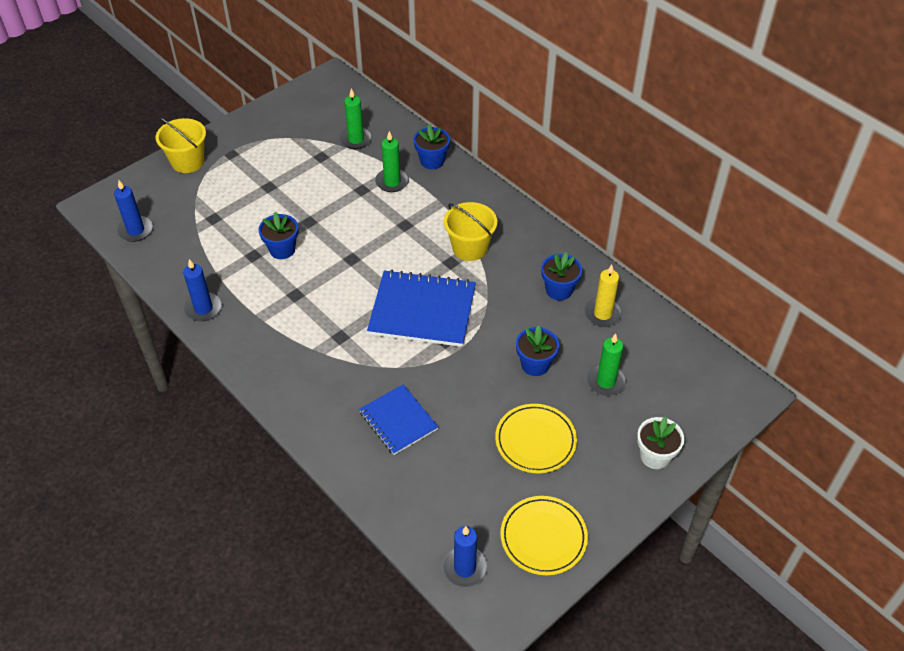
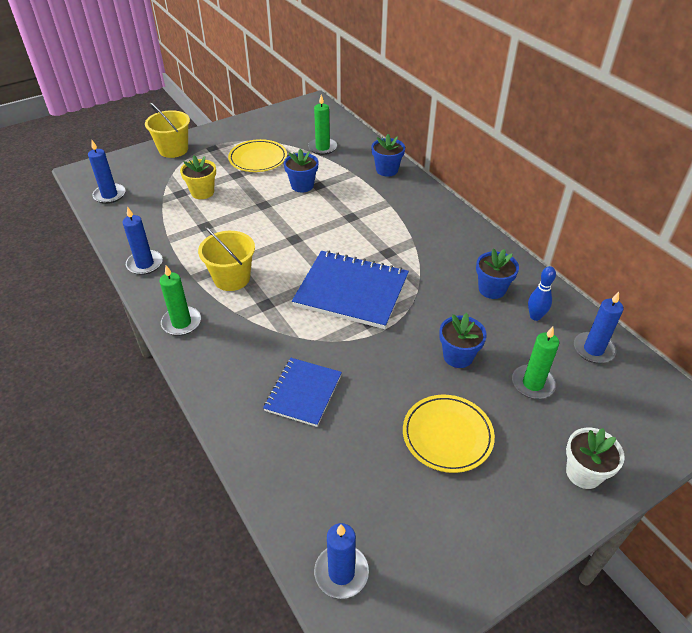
camera: 10 degrees right, 5 degrees down
blue flower pot [258,212,299,259] -> blue flower pot moved to [284,149,319,192]
blue notebook [359,384,438,455] -> blue notebook turned 45 degrees clockwise [263,358,342,427]
green candle [375,131,409,192] -> green candle moved to [160,265,201,336]
yellow bucket [444,202,497,261] -> yellow bucket moved to [198,227,255,291]
yellow plate [500,496,588,575] -> yellow plate moved to [228,139,287,172]
yellow candle [584,264,622,327] -> blue bowling pin [528,266,556,321]
none -> yellow flower pot [180,156,216,199]
none -> blue candle [574,292,624,363]

